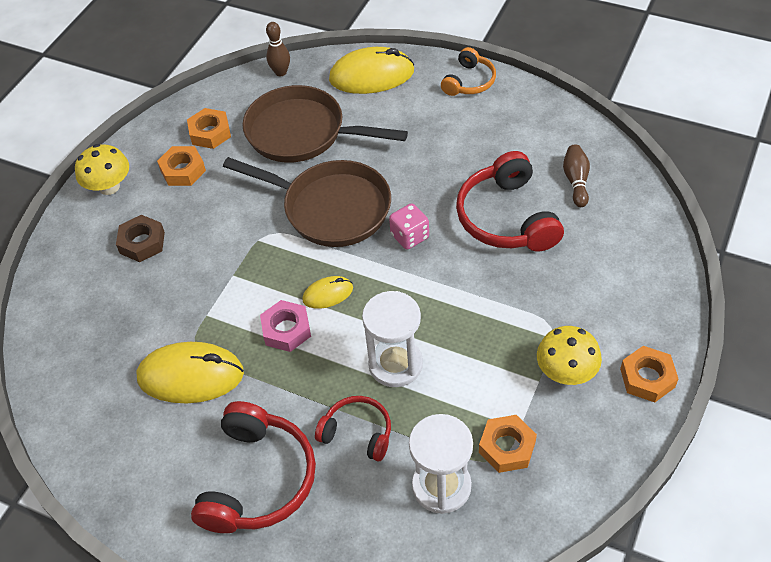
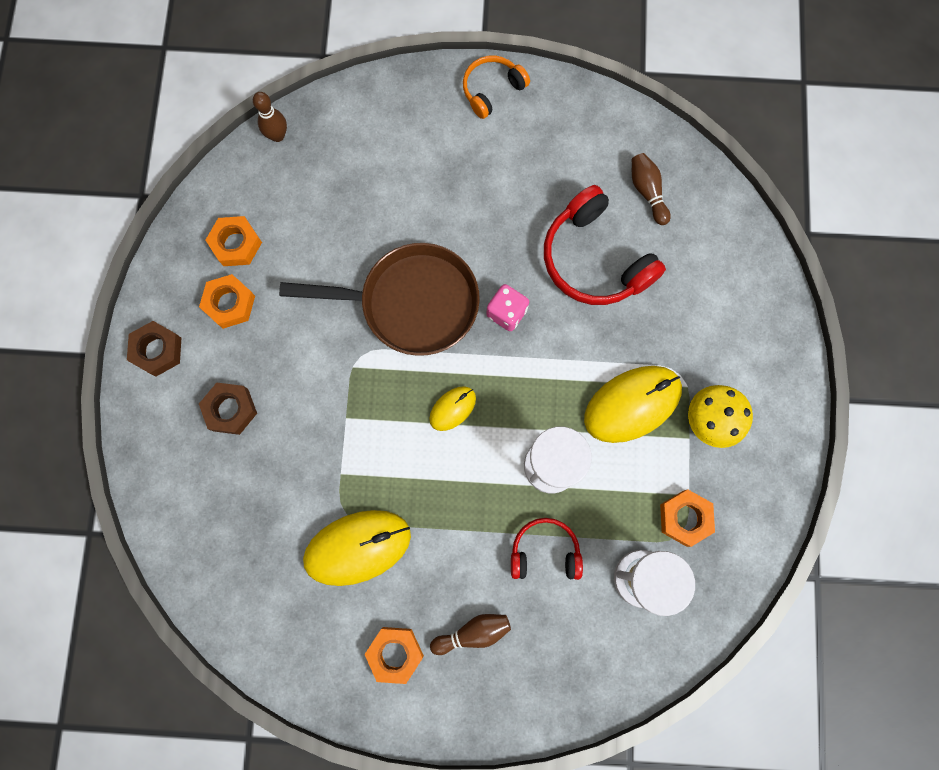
camera: 25 degrees left, 25 degrees up
yellow mushroom [75,144,129,195] -> brown nut [127,321,181,377]
red headphones [191,401,316,533] -> brown bowling pin [430,614,511,655]
brown pan [243,85,408,163] -> none
pink nut [260,300,311,352] -> none
yellow mouse [329,47,414,94] -> yellow mouse moved to [584,366,682,443]
orange headphones [441,47,496,96] -> orange headphones turned 135 degrees counterclockwise [463,55,530,119]
orange nut [620,346,678,403] -> orange nut moved to [364,627,424,684]

